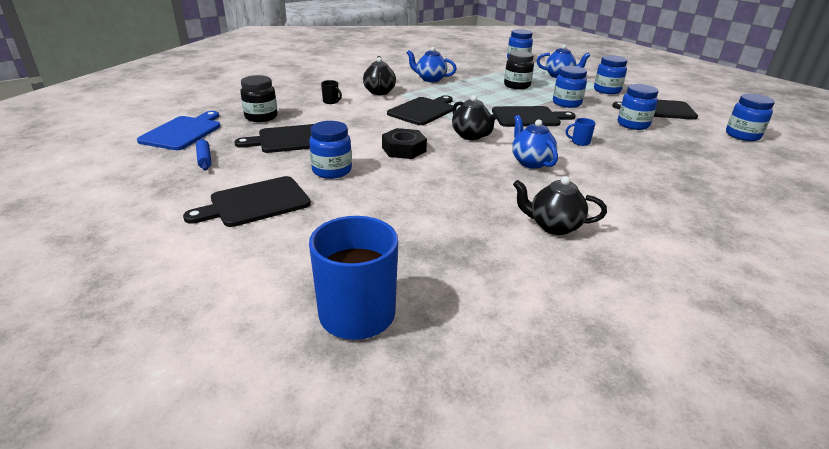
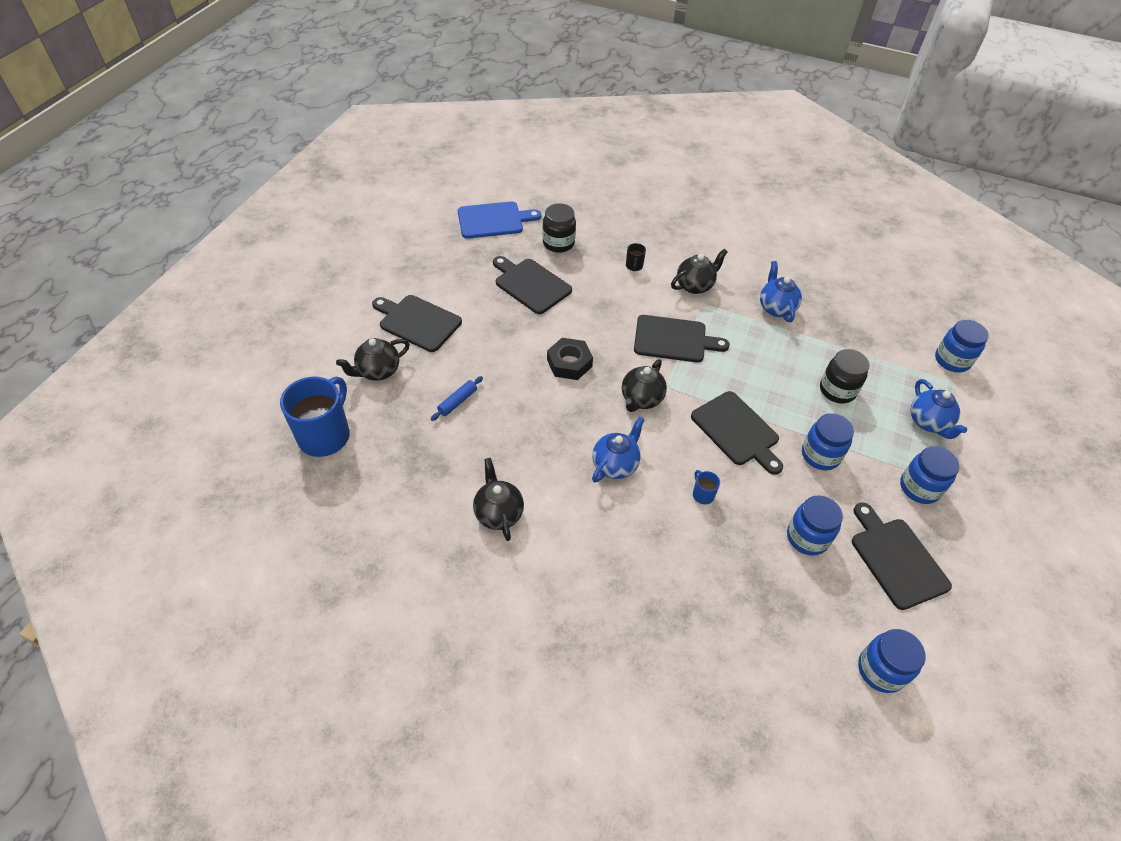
camera: 60 degrees right, 20 degrees up
blue rolling pin [196,139,212,170] -> blue rolling pin moved to [431,376,483,421]
blue jar [309,121,352,179] -> none
none -> black teapot [336,338,410,381]

